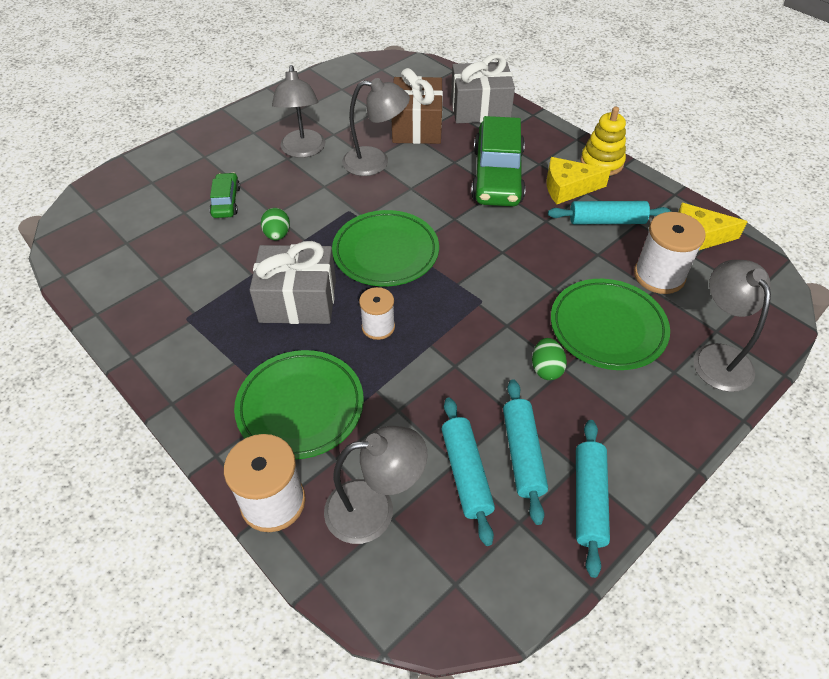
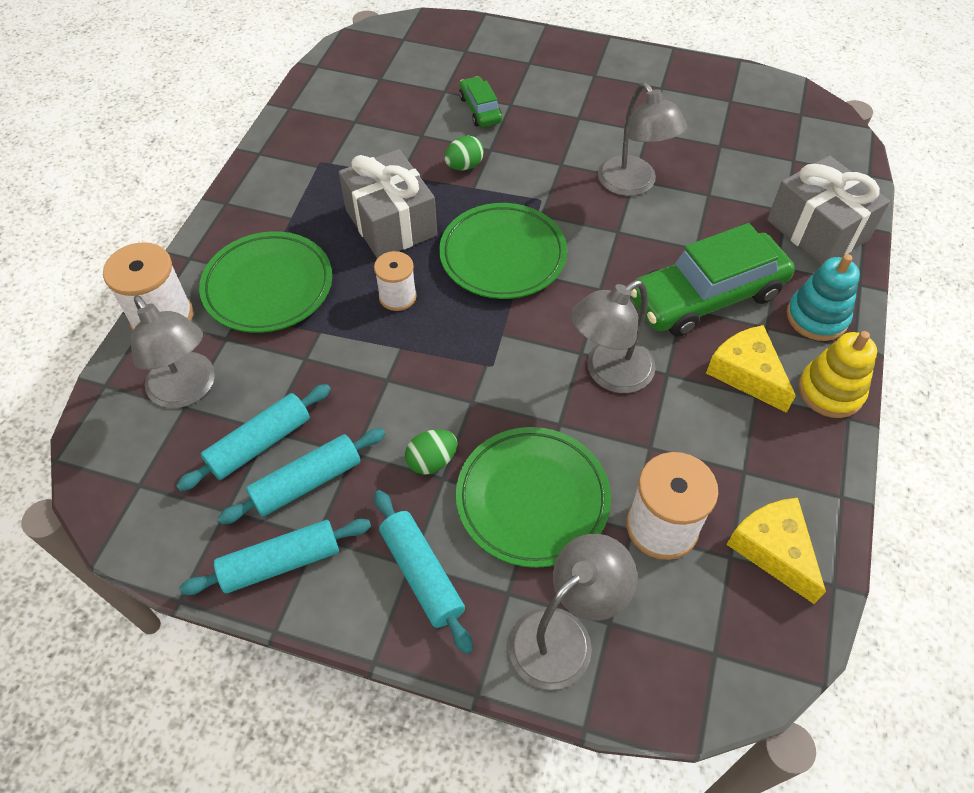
camera: 60 degrees right, 5 degrees up
green car [209,173,240,218] -> green car turned 75 degrees counterclockwise [459,76,502,127]
grey lamp [272,65,325,158] -> grey lamp moved to [571,280,656,393]
brown gift [392,68,443,144] -> none
turquoise rolling pin [548,201,671,224] -> turquoise rolling pin moved to [374,490,473,654]
none -> turquoise stacking toy [787,254,860,341]

